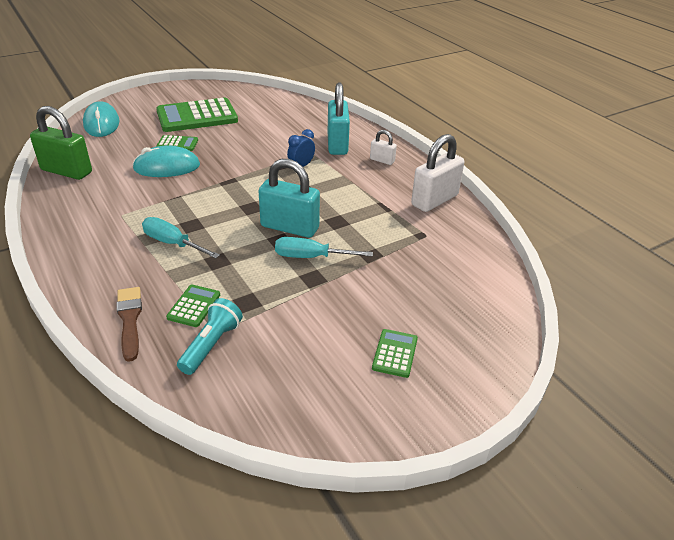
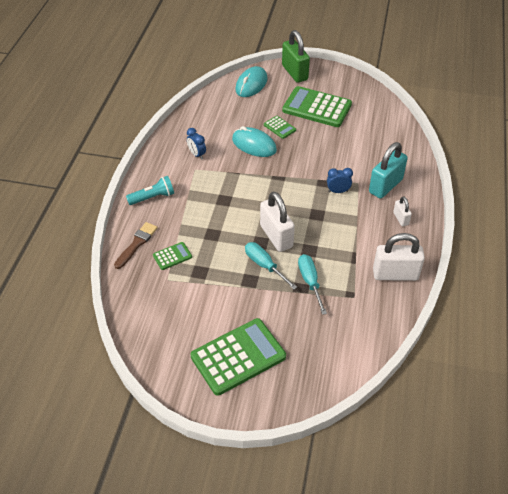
camera: 45 degrees right, 10 degrees up
green padlock [30,106,92,180] -> green padlock moved to [282,30,310,83]
turquoise screwdriver [142,217,220,259] -> turquoise screwdriver moved to [298,254,327,315]
turquoise flashlight [177,298,243,375] -> turquoise flashlight moved to [126,176,174,205]
turquoise padlock [259,159,320,238] -> white padlock [260,191,295,252]
green calculator [372,329,418,378] -> green calculator [191,318,286,396], size x2.17
none -> blue clock [187,128,206,160]

